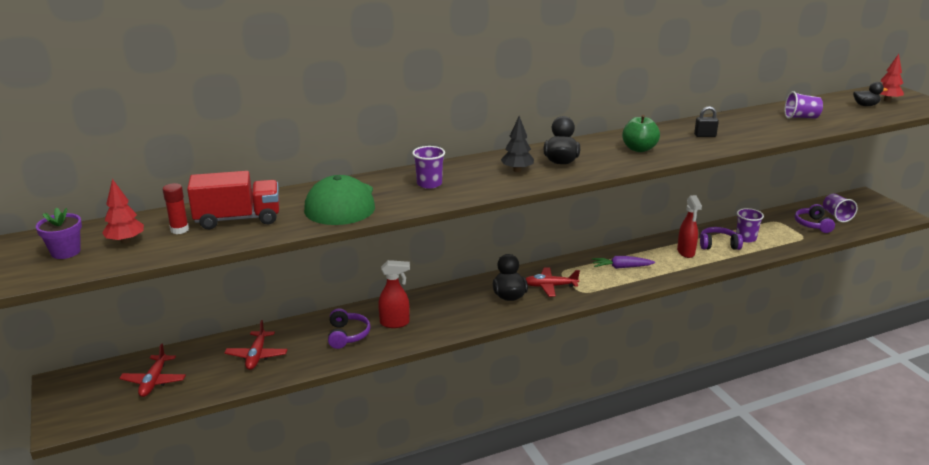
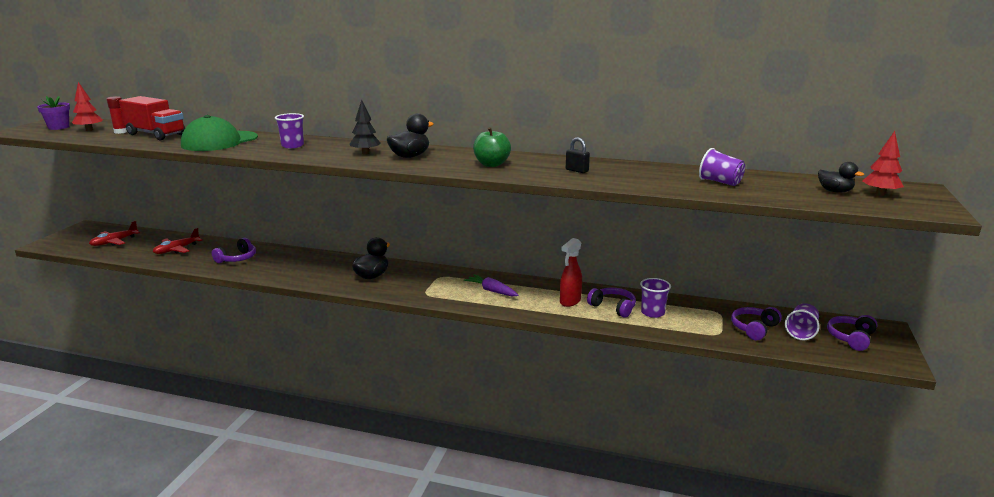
camera: 40 degrees right, 5 degrees down
red spray bottle [378,260,410,328] -> none
red plane [526,267,580,297] -> none
none -> purple headphones [827,315,878,351]

